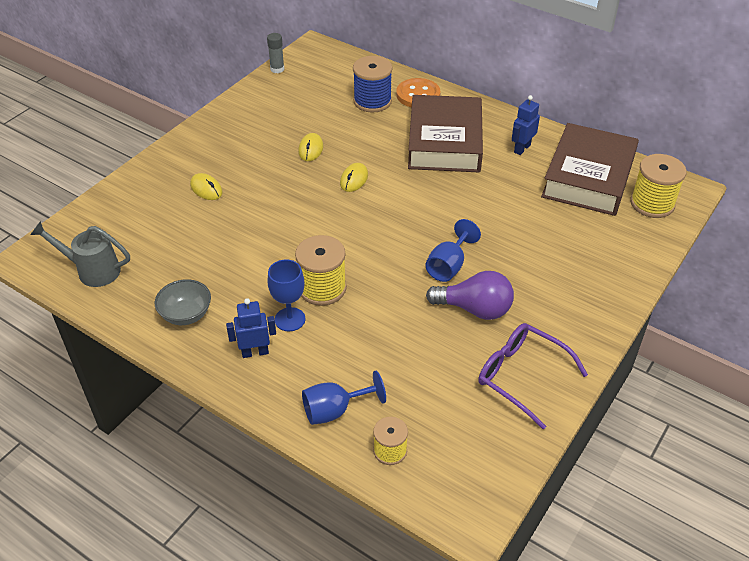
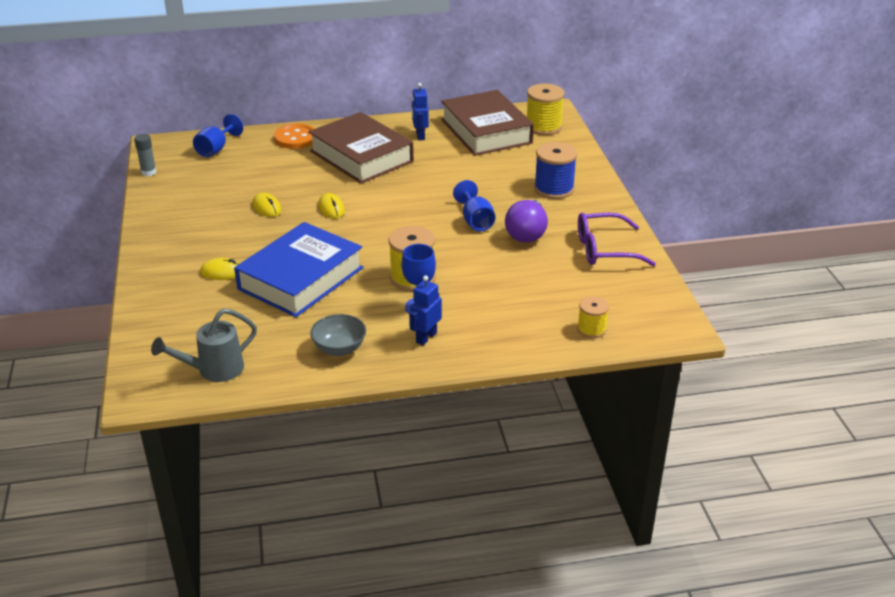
camera: 45 degrees left, 10 degrees down
blue goblet [302,371,386,425] -> blue goblet moved to [193,114,243,157]
blue spool [353,56,393,113] -> blue spool moved to [534,142,577,199]
purple light bulb [426,271,514,320] -> purple light bulb turned 135 degrees clockwise [505,200,548,243]
none -> blue book [234,222,363,317]

